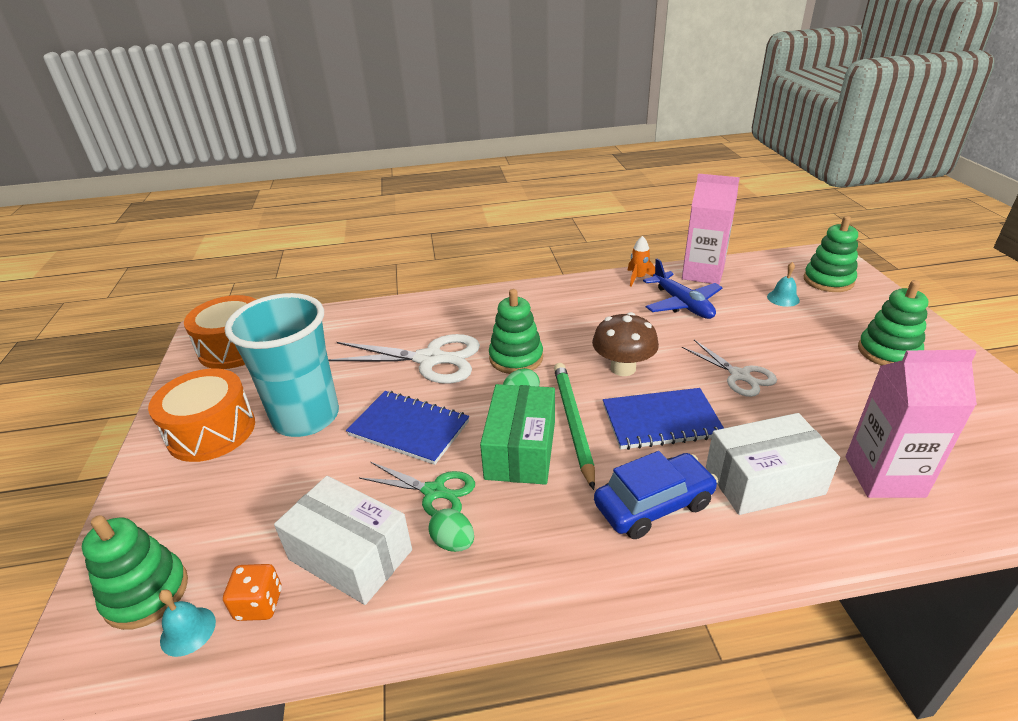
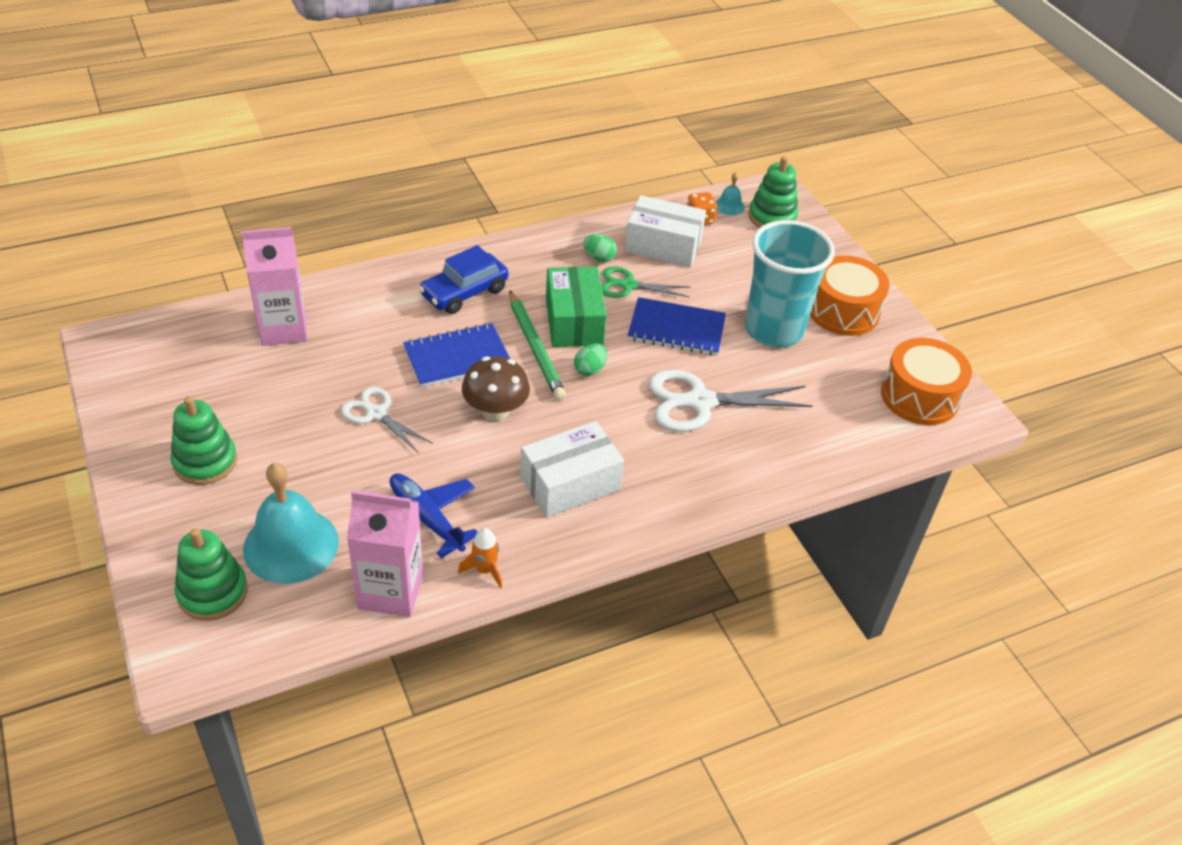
camera: 160 degrees right, 10 degrees up
green stacking toy [489,289,543,374] -> none
white box [706,413,840,515] -> white box moved to [520,421,624,517]
turquoise bell [767,262,800,307] -> turquoise bell [243,463,339,584], size x2.27

